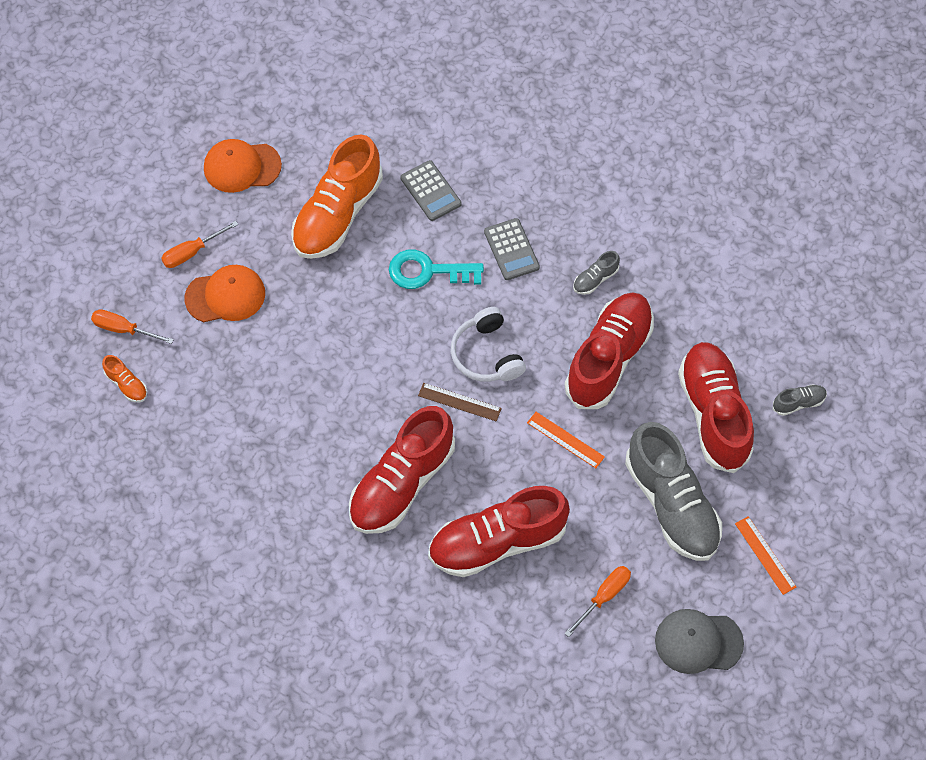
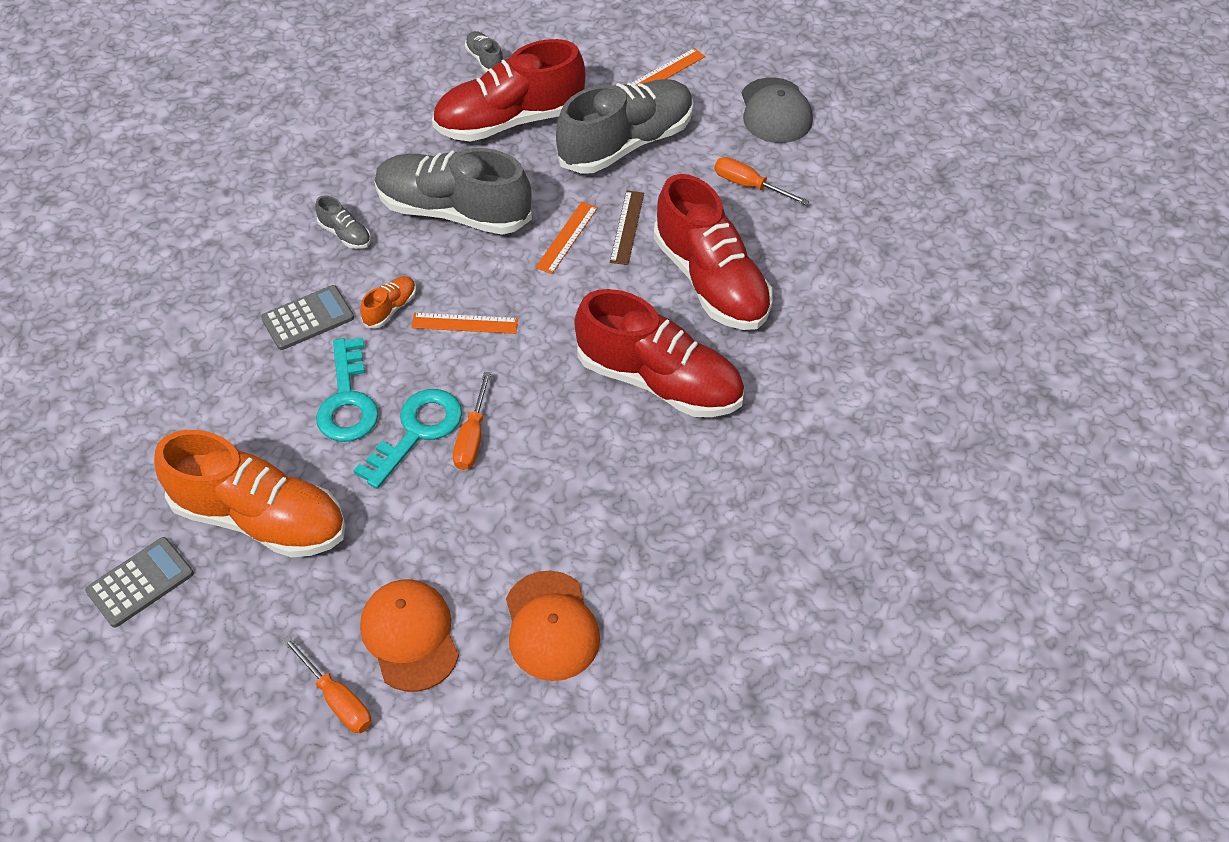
camera: 100 degrees left, 10 degrees down
orange screwdriver [91,309,174,344] -> orange screwdriver moved to [453,372,491,470]
orange shoe [102,355,147,402] -> orange shoe moved to [360,276,416,328]
orange cap [204,139,282,193] -> orange cap moved to [506,571,600,681]
grey calculator [400,160,462,221] -> grey calculator moved to [85,537,194,628]
brown ruler [418,383,502,422] -> brown ruler moved to [610,191,644,265]
white headphones [451,307,526,382] -> orange ruler [411,313,518,334]
red shoe [565,292,654,409] -> grey shoe [375,148,532,235]
none -> turquoise key [353,389,462,489]

